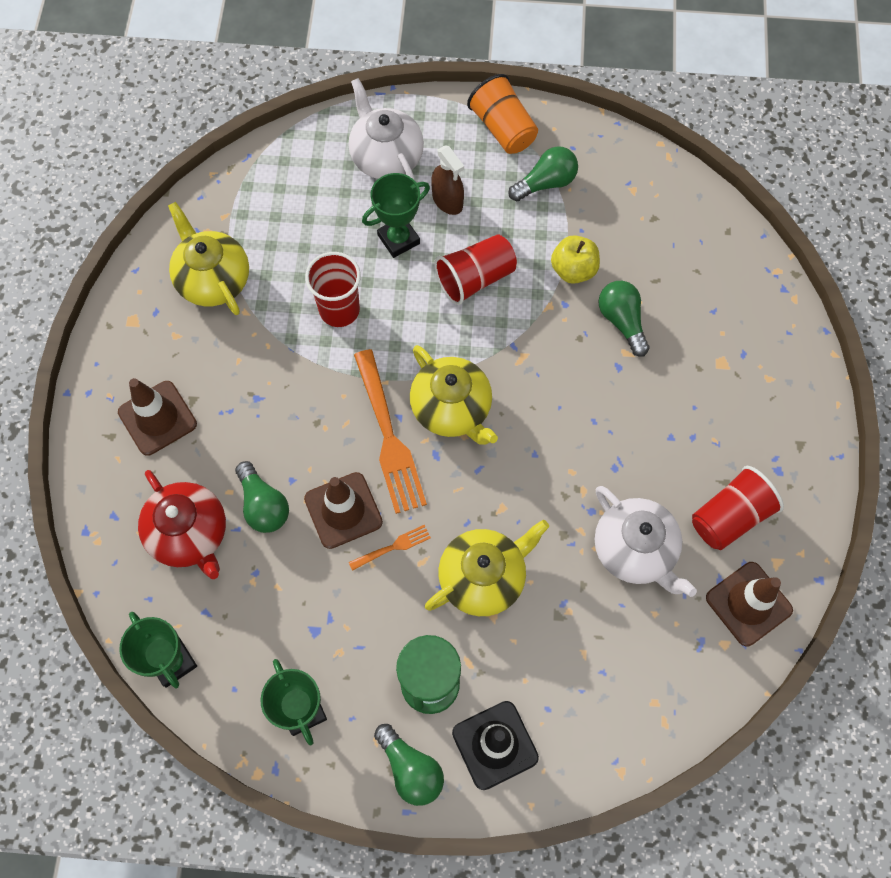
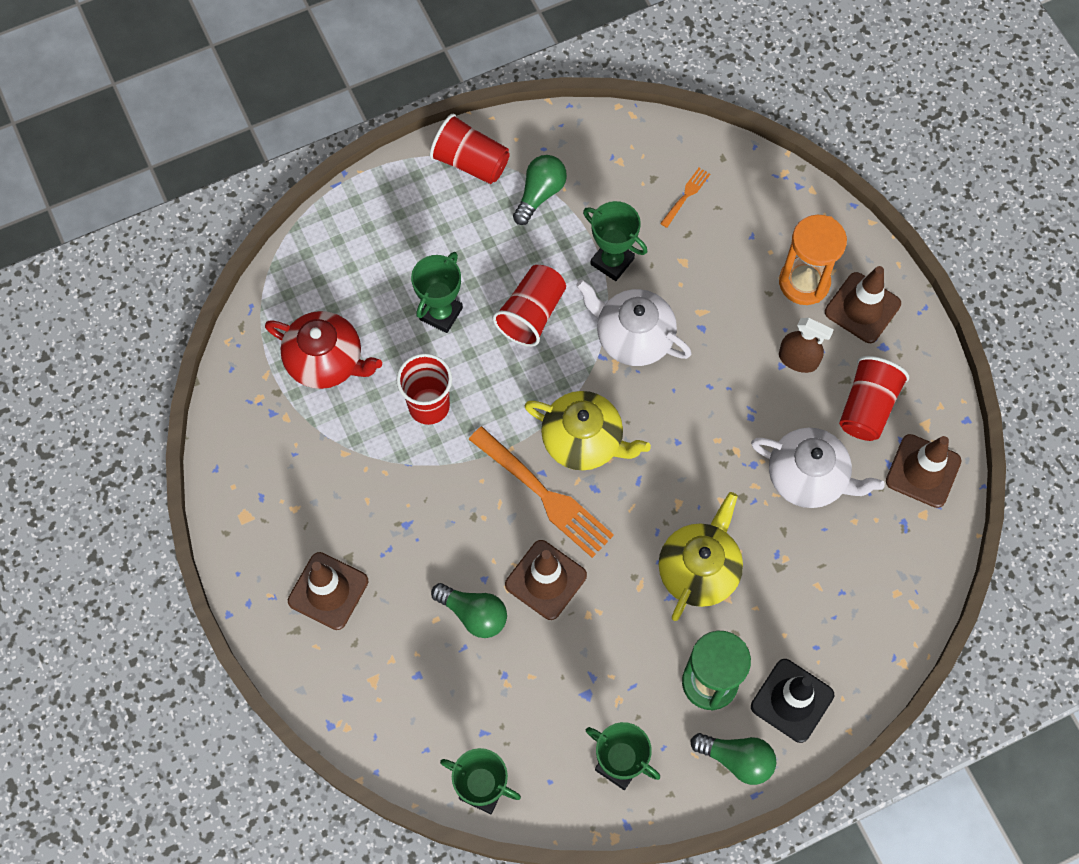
camera: 30 degrees left, 0 degrees up
red teapot [138,470,226,579] -> red teapot moved to [265,311,382,389]
yellow teapot [168,202,249,315] -> none
white teapot [348,78,424,181] -> white teapot moved to [576,280,691,366]
orange fork [349,525,431,571] -> orange fork moved to [660,168,710,228]
brown spray bottle [431,145,464,215] -> brown spray bottle moved to [779,318,834,373]
orange cup [467,74,538,154] -> red cup [430,113,510,184]
yellow apple [551,235,600,284] -> green trophy [583,201,647,281]
green light bulb [598,281,650,357] -> none
none -> orange hourglass [779,215,847,305]
none -> brown traffic cone [825,266,901,343]

